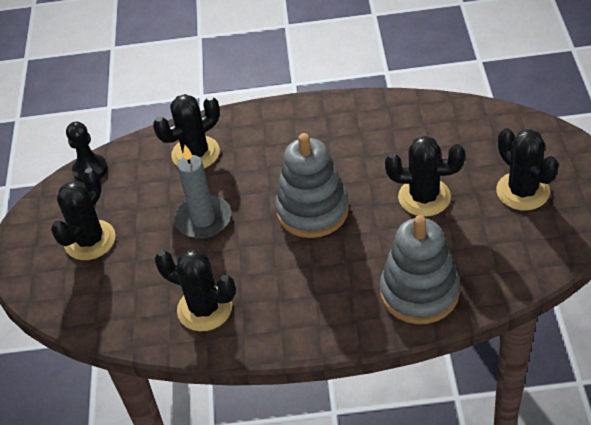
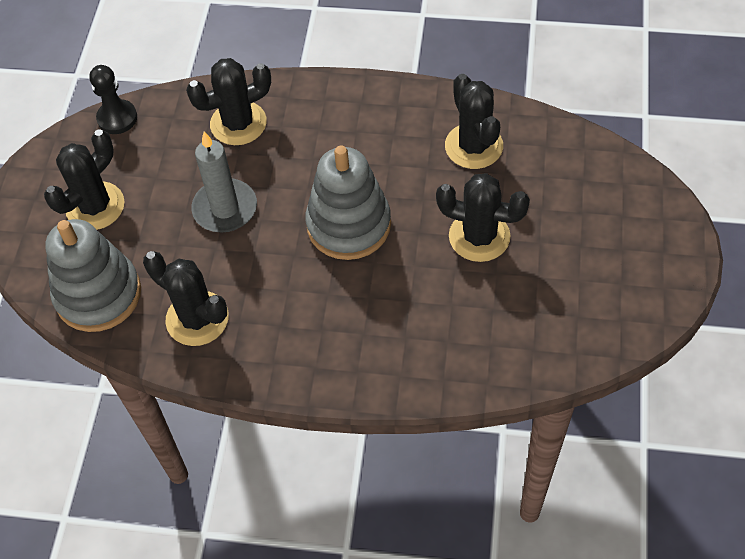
camera: 10 degrees right, 10 degrees up
grey stacking toy [380,215,460,324] -> grey stacking toy moved to [45,219,141,332]
black cactus [496,128,559,211] -> black cactus moved to [445,74,503,169]

